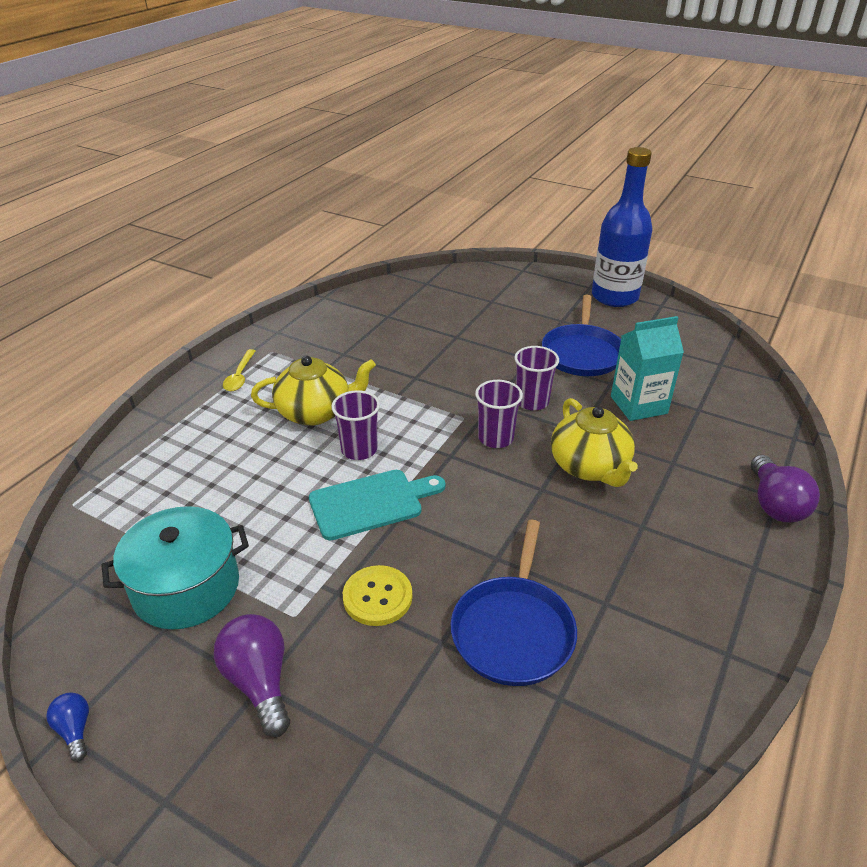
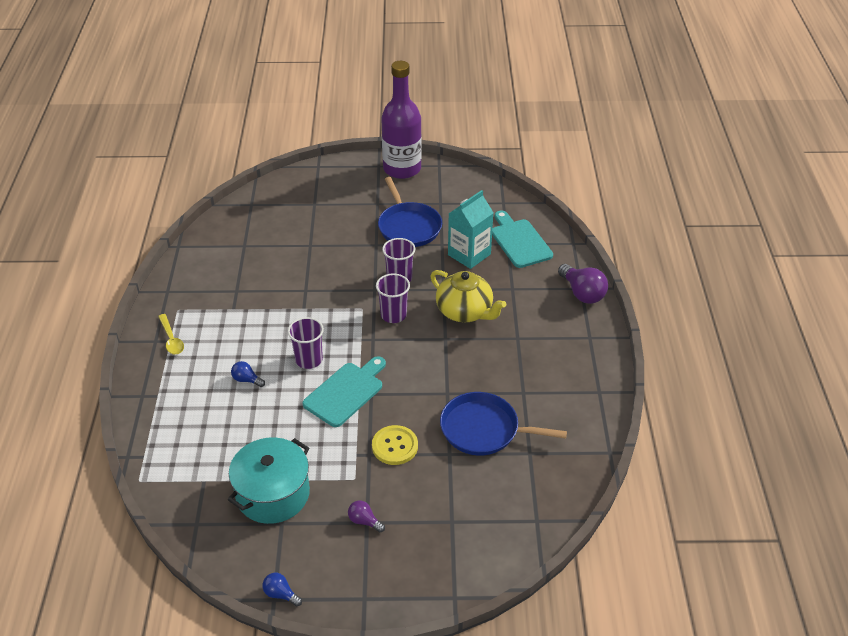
camera: 30 degrees left, 5 degrees up
purple light bulb [214,614,290,737] -> purple light bulb [348,501,385,532], size x0.53
yellow teapot [251,356,376,426] -> none
blue pan [451,520,577,686] -> blue pan turned 120 degrees clockwise [440,392,567,456]
blue bottle [592,147,653,307] -> purple bottle [381,61,422,179]
none -> blue light bulb [231,361,265,387]
none -> turquoise cutting board [492,210,553,268]

